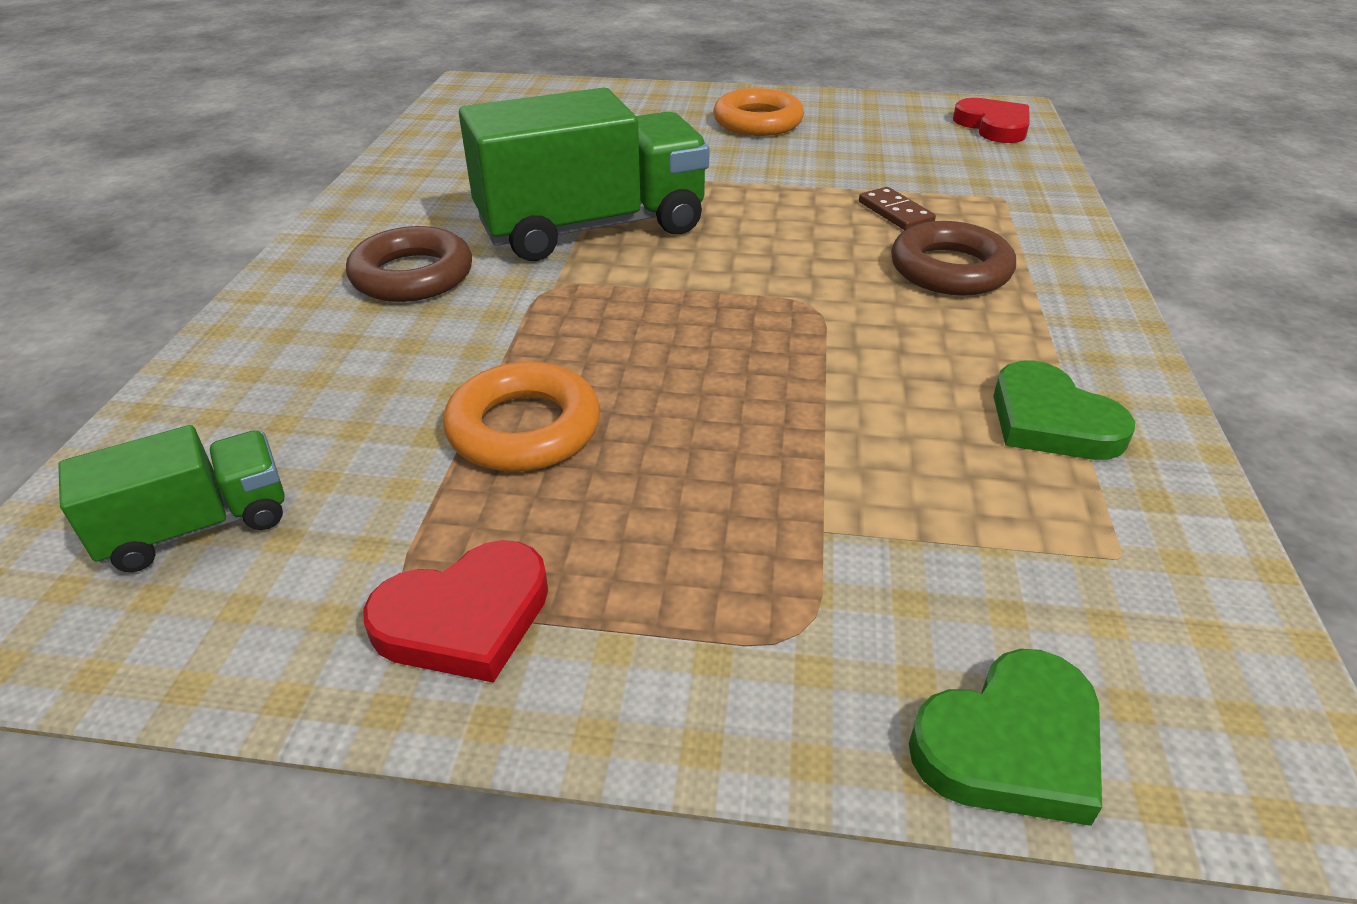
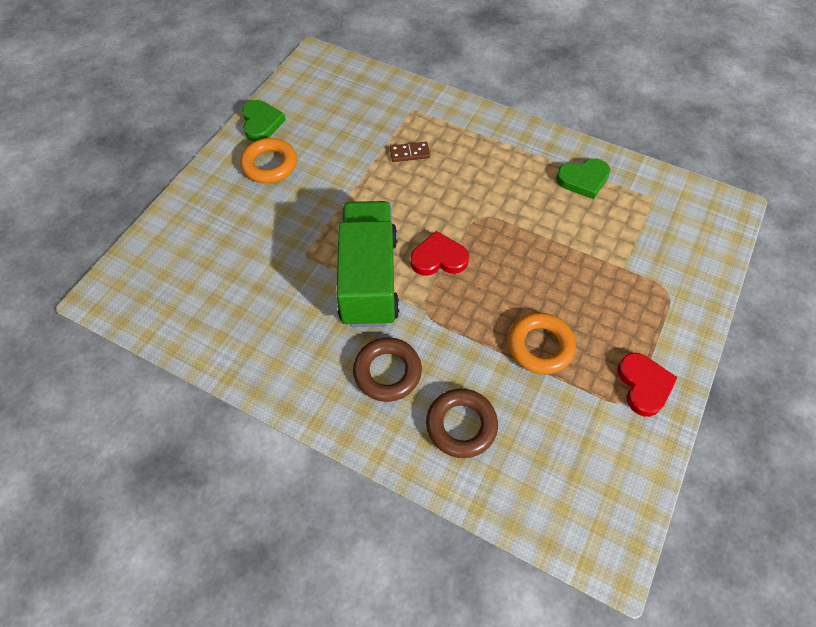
camera: 70 degrees left, 20 degrees up
green truck [58,425,284,572] -> none
brown ring [891,221,1016,296] -> brown ring moved to [426,389,498,458]
green heart [909,649,1102,826] -> green heart moved to [242,100,286,142]
red heart [953,98,1030,143] -> red heart moved to [410,231,469,276]

